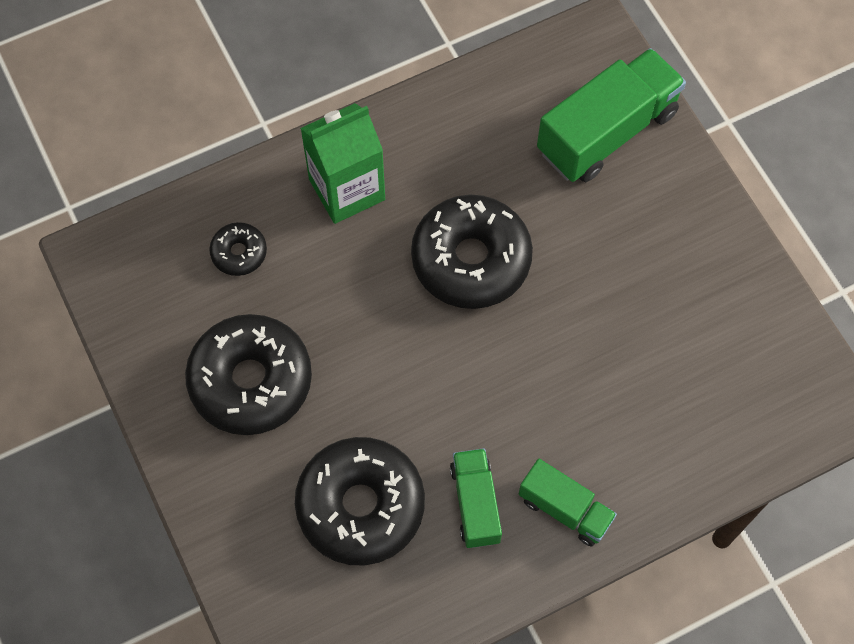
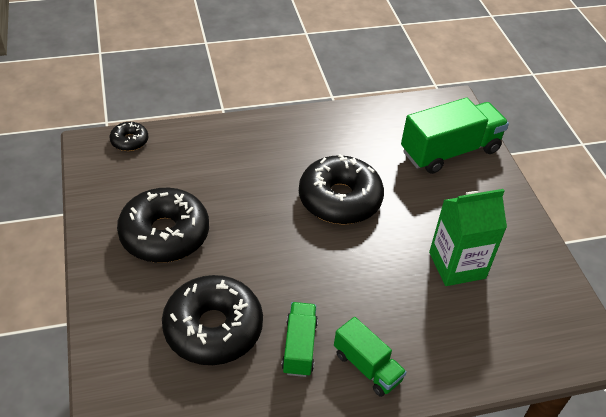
camera: 10 degrees right, 20 degrees down
black donut [209,222,267,276] -> black donut moved to [110,122,148,151]
green carton [300,103,385,224] -> green carton moved to [429,189,507,286]

